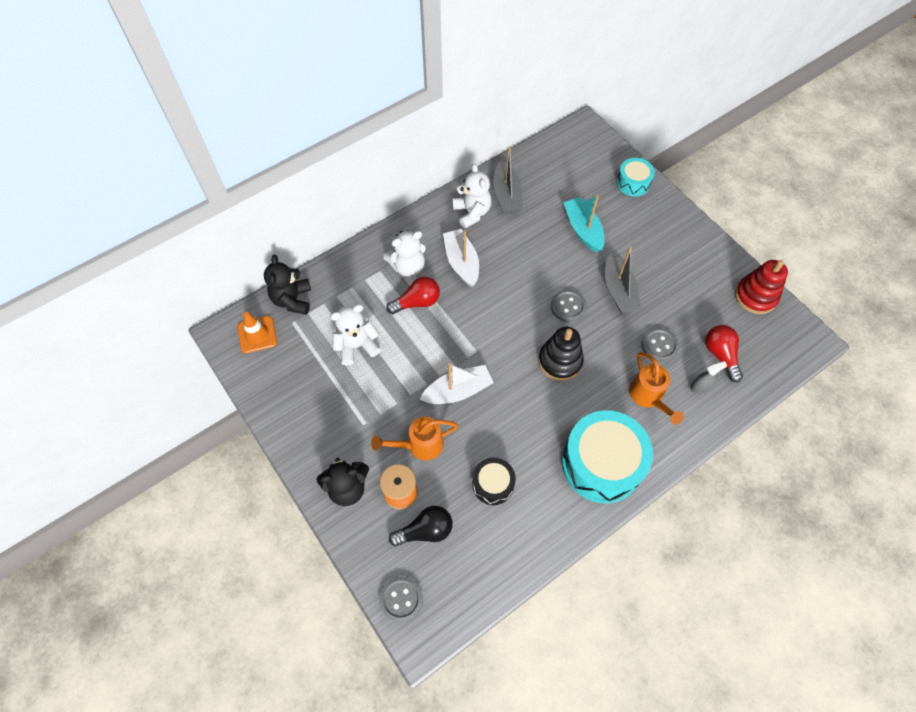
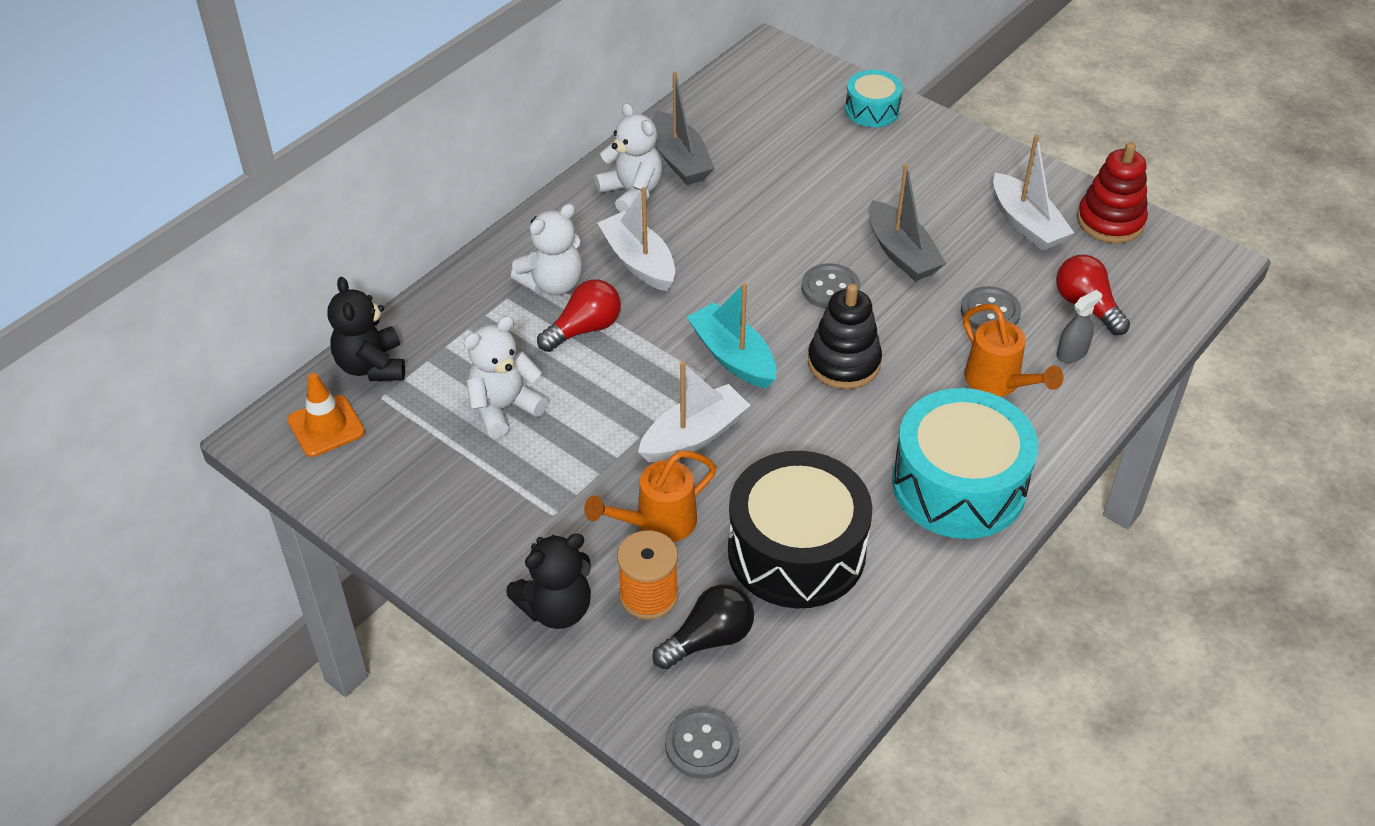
camera: 15 degrees left, 15 degrees down
black drum [472,458,516,505] -> black drum [728,451,873,608], size x1.95
turquoise boat [563,195,605,253] -> turquoise boat moved to [687,283,776,389]
none -> white boat [993,135,1074,251]

